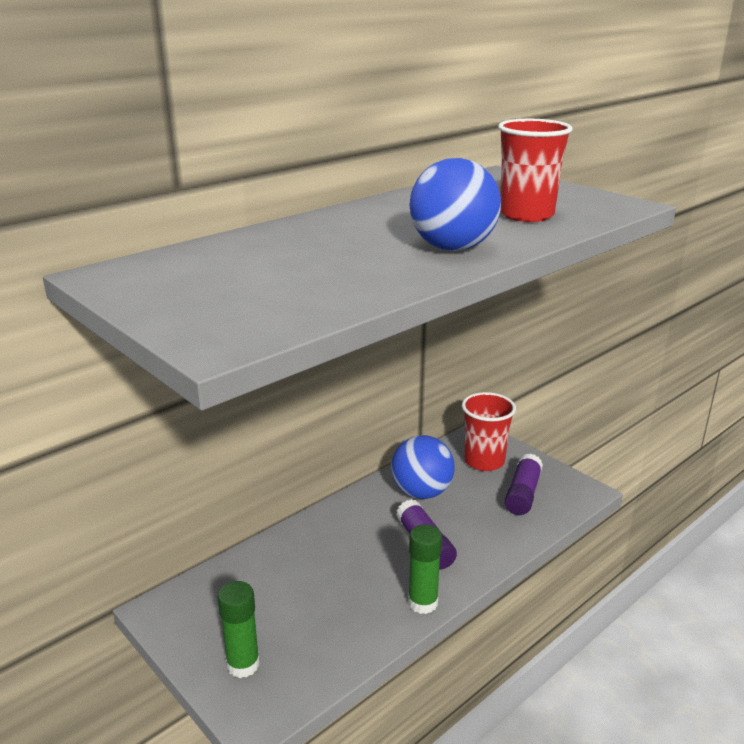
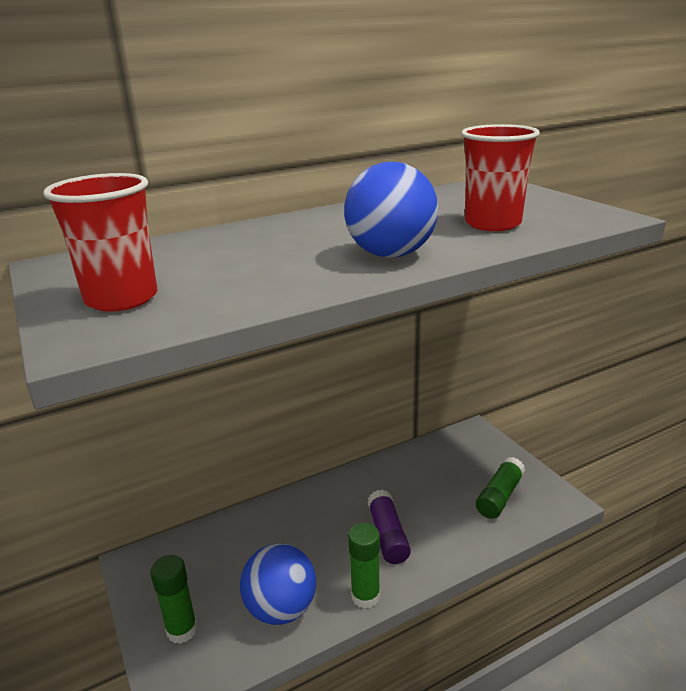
camera: 15 degrees right, 0 degrees up
blue ball [391,435,455,499] -> blue ball moved to [240,543,316,625]
red cup [462,392,516,471] -> red cup moved to [43,173,158,312]
purple glue stick [505,453,543,515] -> green glue stick [476,457,526,519]

